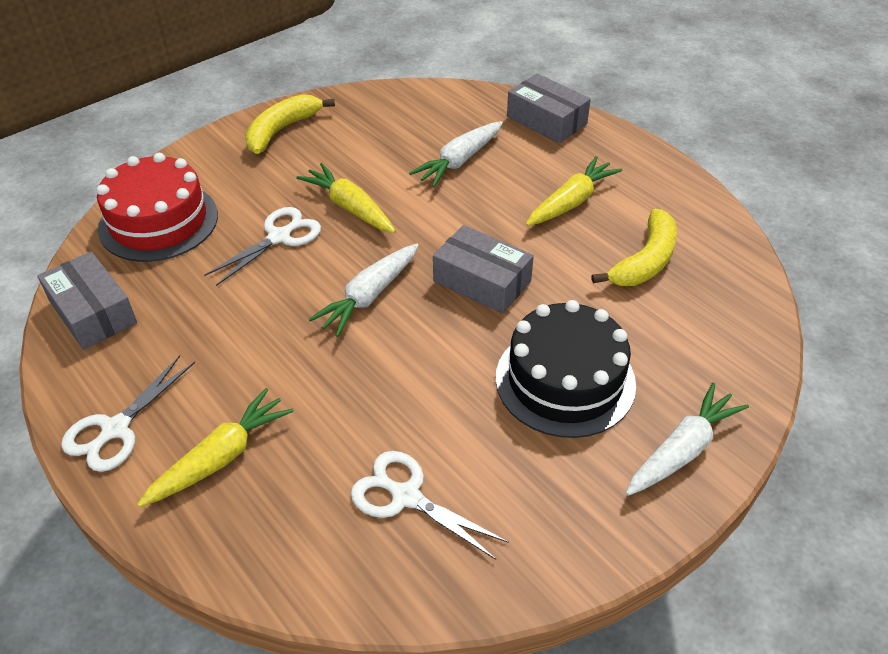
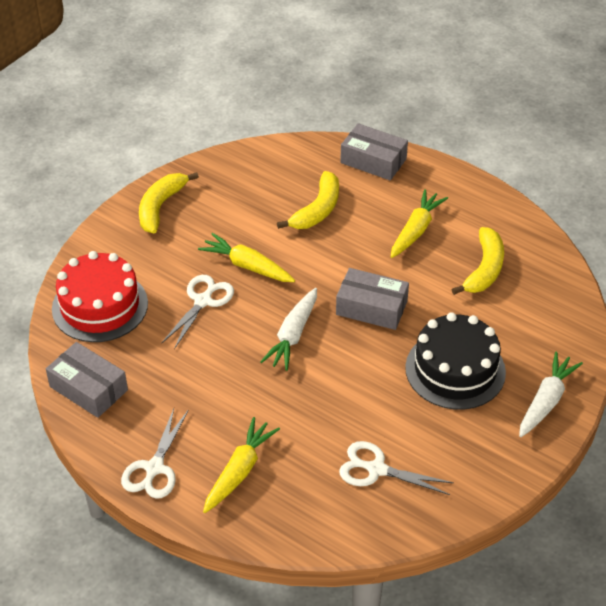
camera: 15 degrees left, 0 degrees up
white carrot [409,121,503,187] -> yellow banana [277,171,339,229]

